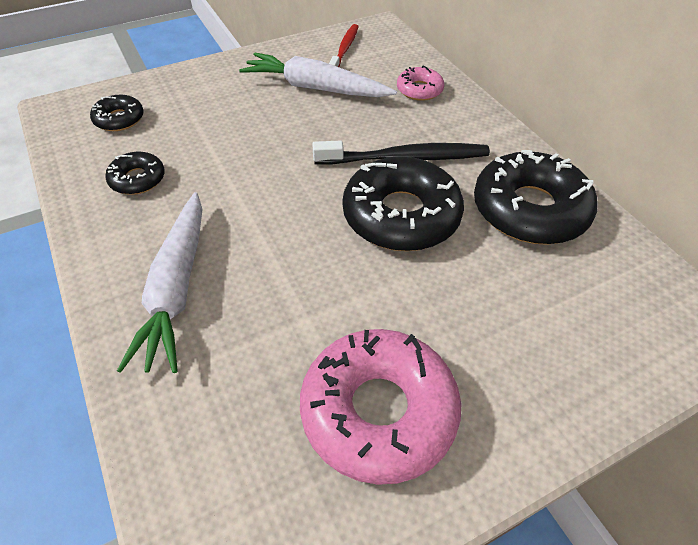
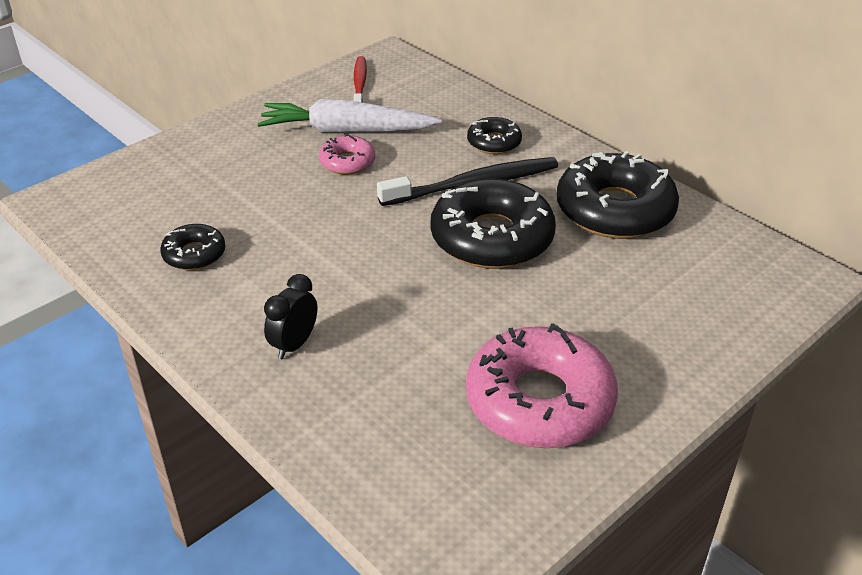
camera: 15 degrees left, 10 degrees down
black donut [90,94,144,131] -> black donut moved to [467,117,522,154]
white carrot [117,192,203,373] -> black clock [264,274,317,359]
pink donut [397,65,444,101] -> pink donut moved to [319,134,375,174]

